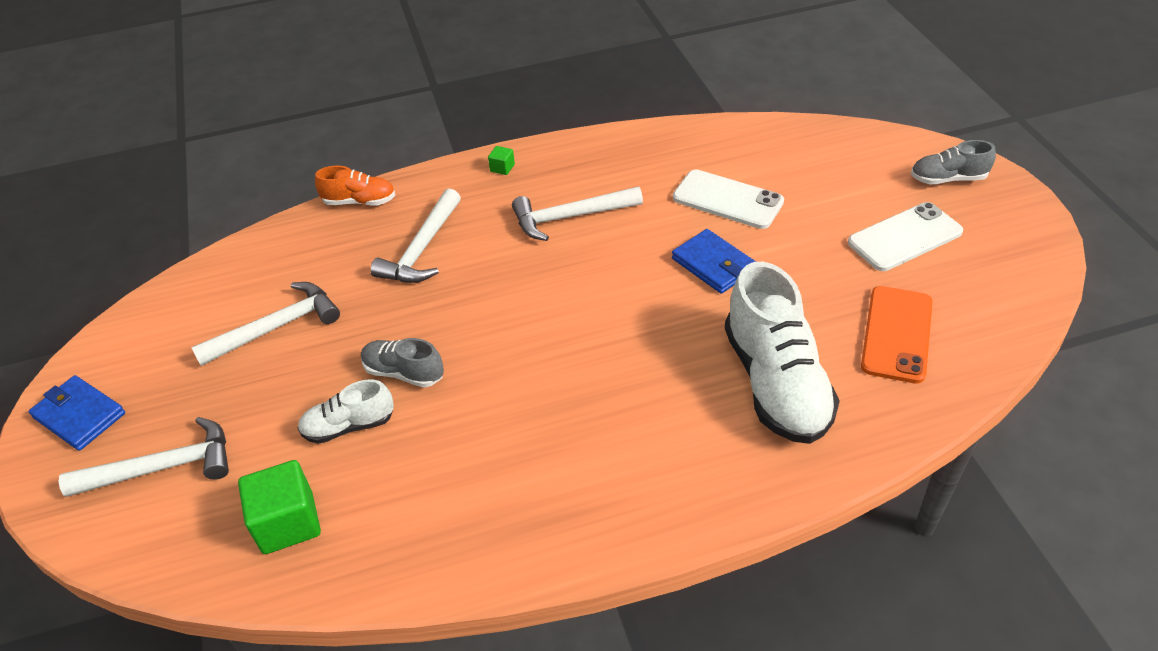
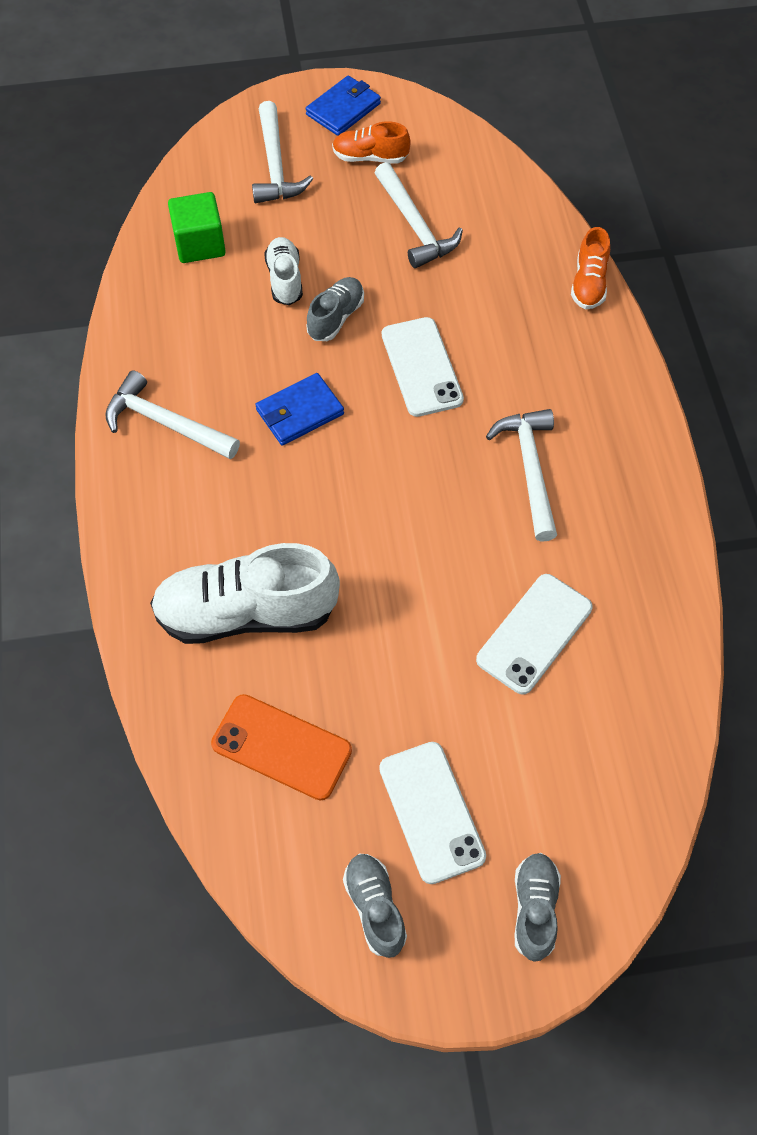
camera: 95 degrees right, 15 degrees up
white hammer [371,188,461,283] -> white hammer moved to [105,370,240,459]
green cube [488,146,515,175] -> none
blue wallet [672,229,756,294] -> blue wallet moved to [255,373,344,446]
none -> orange shoe [332,121,411,164]
none -> grey shoe [343,854,407,958]
none -> white phone [382,317,464,417]

